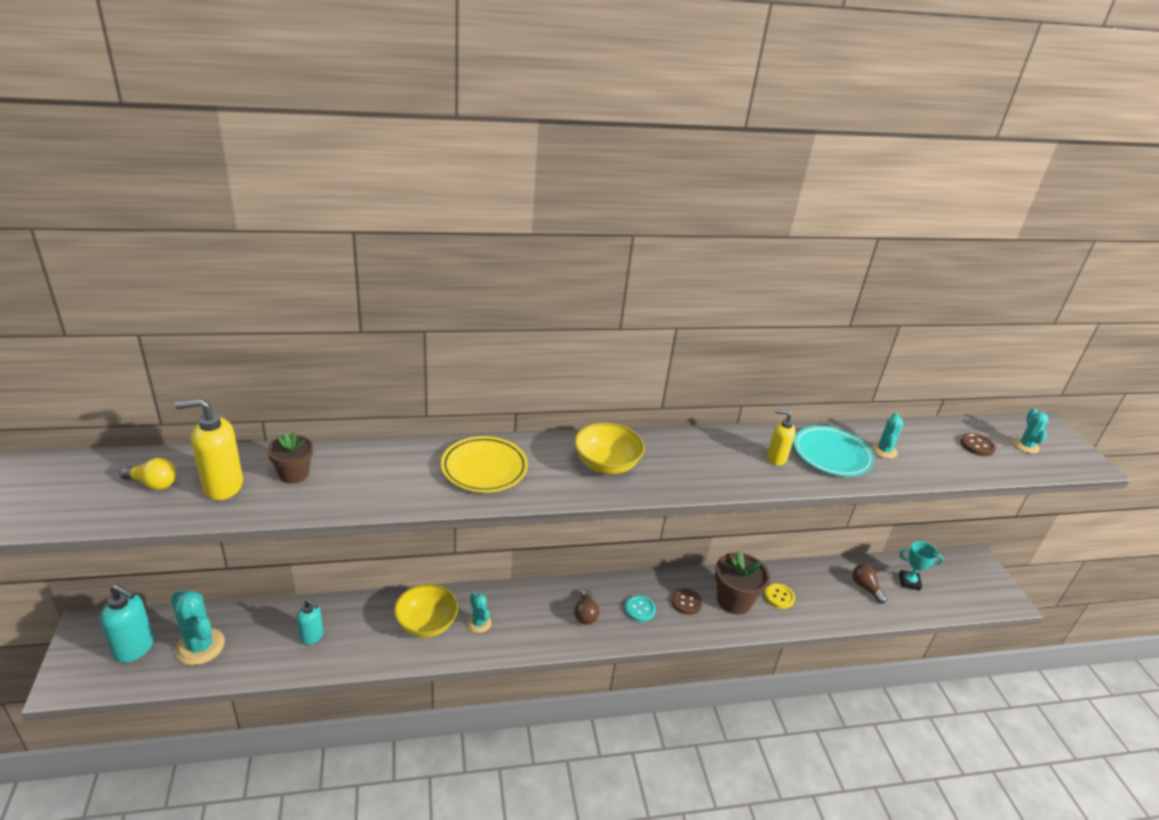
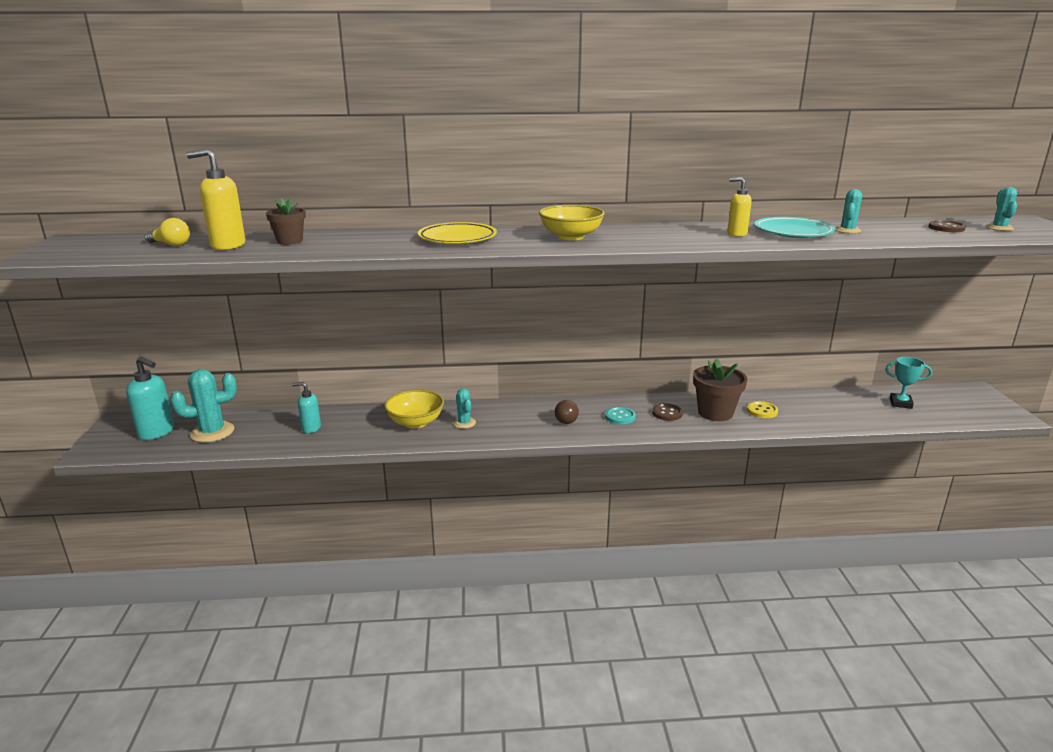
camera: 10 degrees right, 10 degrees down
turquoise cactus [171,590,225,665] -> turquoise cactus turned 75 degrees counterclockwise [170,369,237,442]
turquoise soap dispenser [297,599,323,645] -> turquoise soap dispenser turned 150 degrees clockwise [292,382,321,433]
brown light bulb [853,564,887,604] -> none

